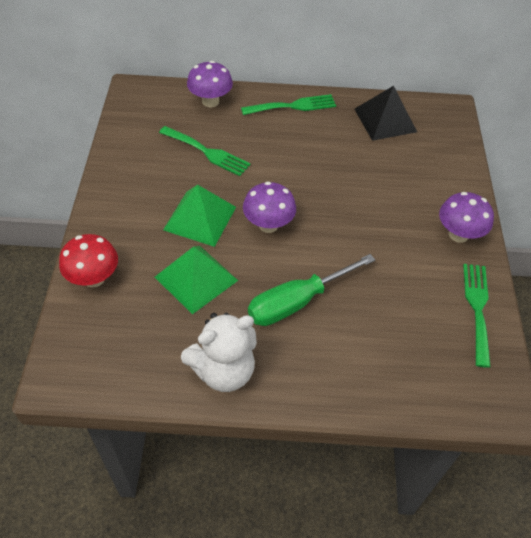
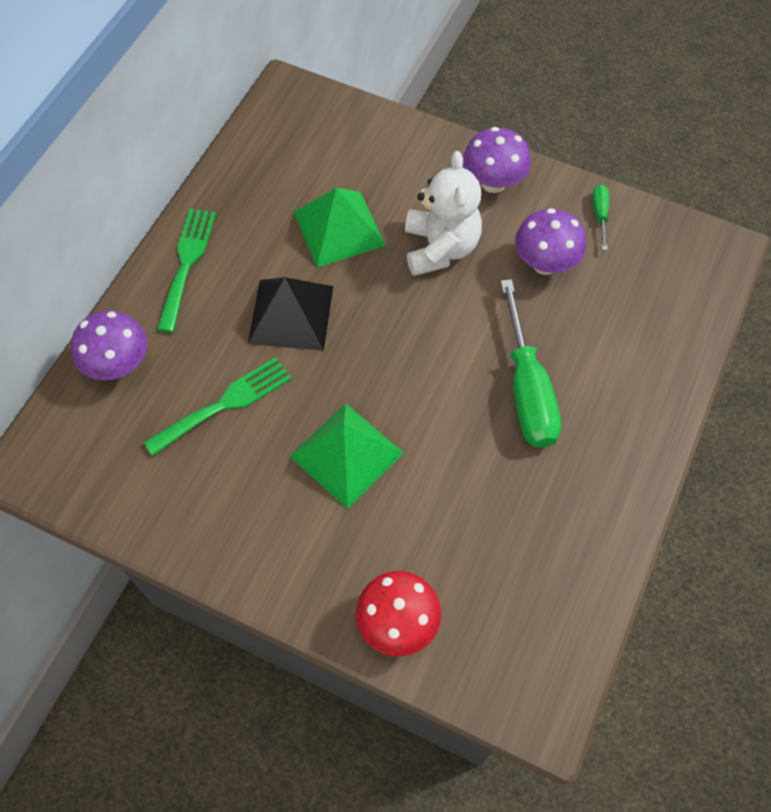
camera: 65 degrees left, 10 degrees up
green pyramid [155,246,238,314] -> green pyramid moved to [294,188,386,267]
white teddy bear [181,313,257,392] -> white teddy bear moved to [405,151,482,276]
purple mushroom [243,181,296,233] -> purple mushroom moved to [515,208,586,275]
black pyramid [355,86,417,141] -> black pyramid moved to [248,277,333,351]
green fork [463,264,491,368] -> green screwdriver [592,184,609,250]

